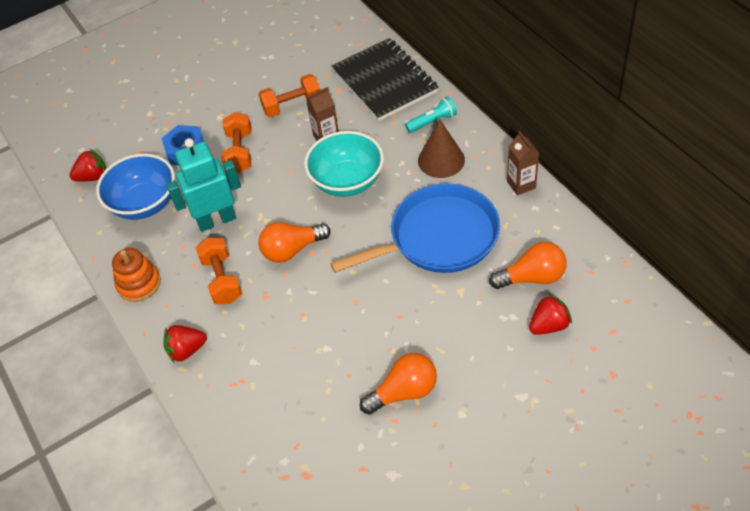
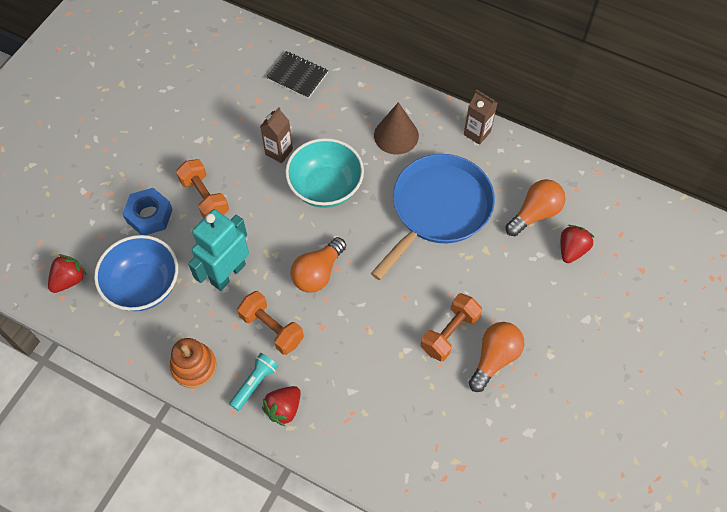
camera: 35 degrees left, 10 degrees up
orange dumbbell [259,74,320,117] -> orange dumbbell moved to [421,293,482,362]
black notebook [331,38,439,121] -> black notebook [266,51,328,99], size x0.55
turquoise flashlight [405,97,457,133] -> turquoise flashlight moved to [229,353,278,411]

